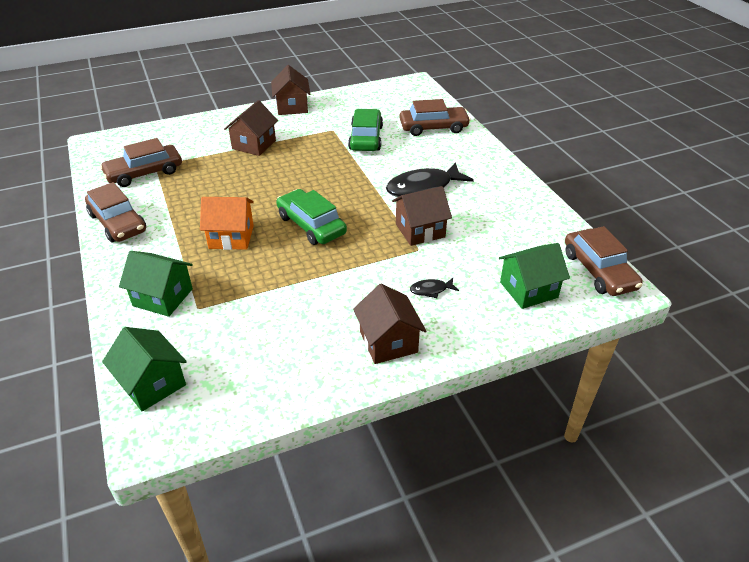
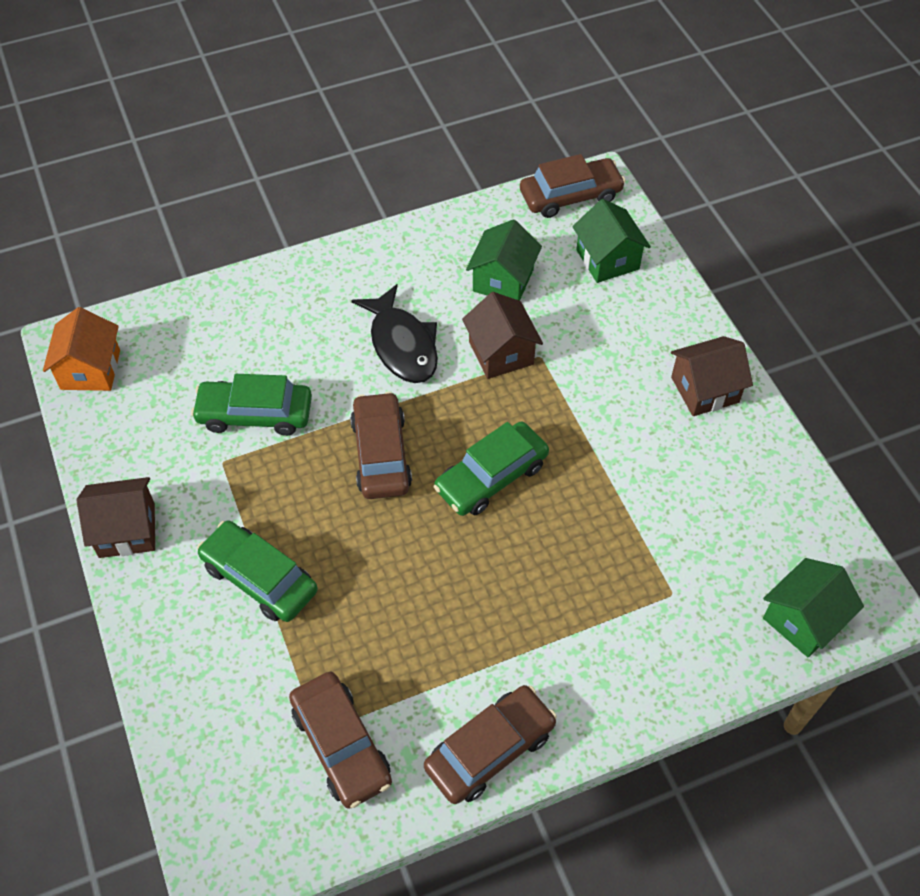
camera: 90 degrees left, 15 degrees up
green house [119,251,193,317] -> green house moved to [466,219,542,301]
orange house [200,197,254,250] -> orange house moved to [43,307,120,391]
brown house [224,100,278,156] -> green car [197,520,318,622]
brown car [399,99,471,136] -> brown car moved to [350,392,412,499]
black fish [410,278,459,298] -> none

